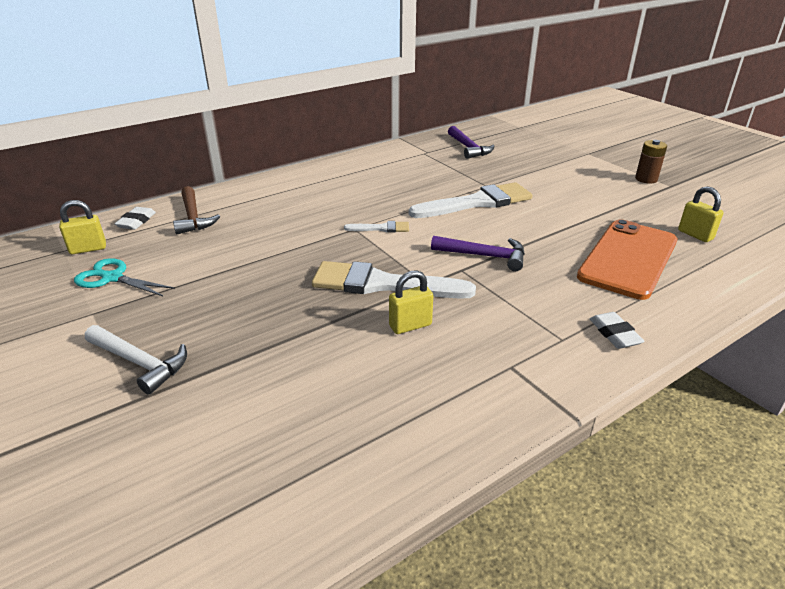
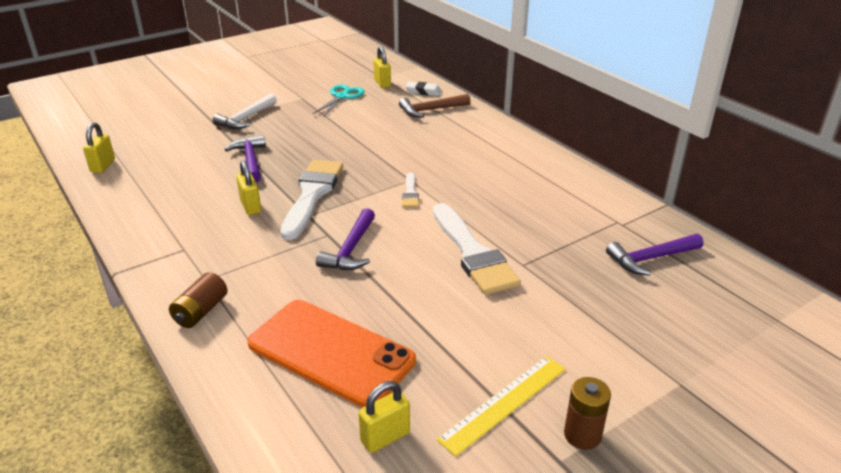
camera: 90 degrees right, 0 degrees up
white eraser [590,312,645,349] -> brown battery [169,272,227,328]
none -> yellow padlock [83,122,115,173]
none -> purple hammer [224,135,266,183]
none -> yellow ruler [436,356,566,456]

